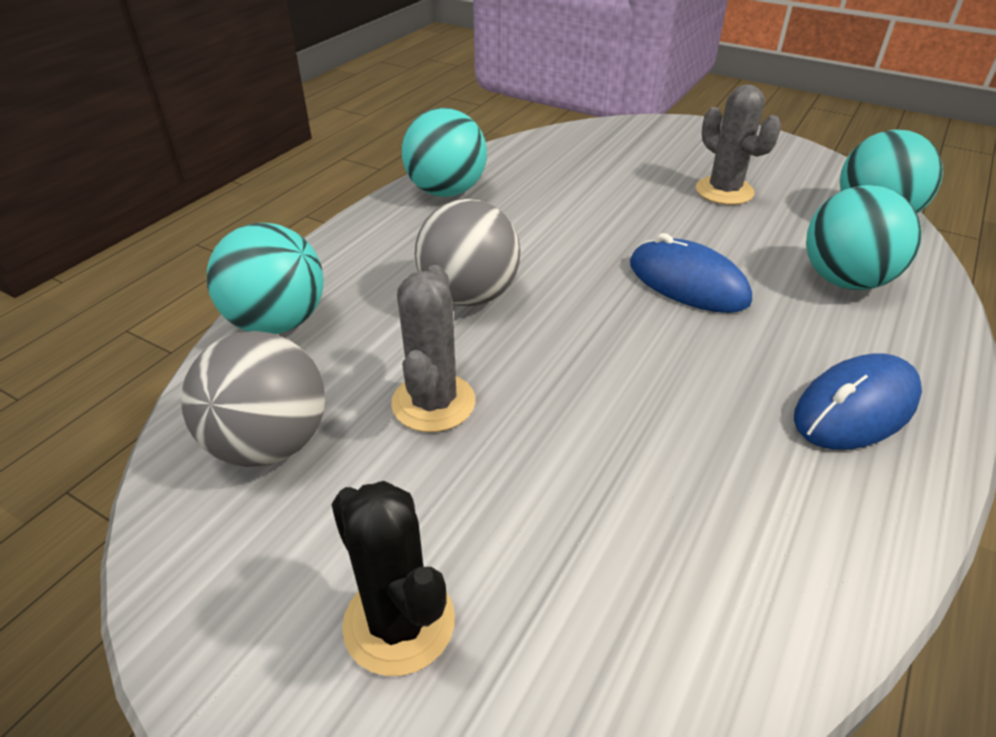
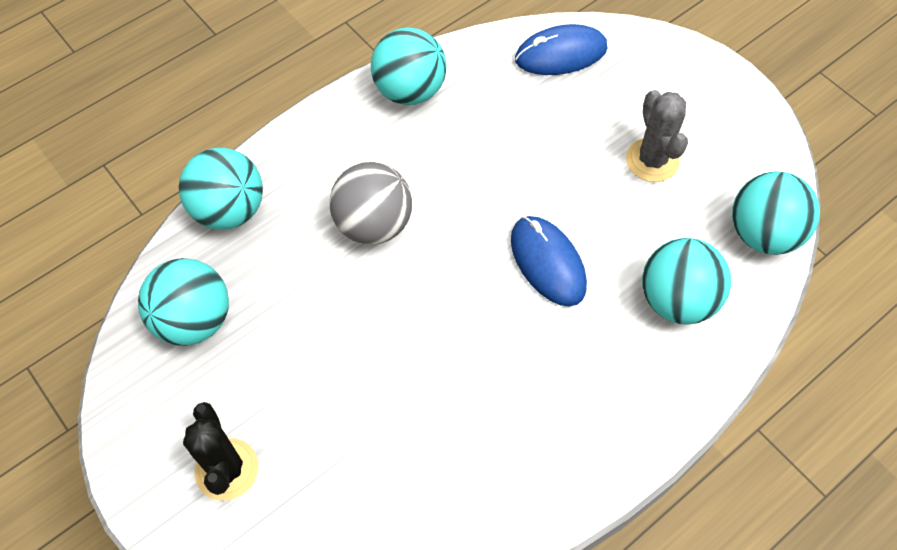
camera: 20 degrees right, 20 degrees up
grey ball [181,331,325,467] -> turquoise ball [138,258,229,346]
grey cactus [391,265,475,432] -> none
blue mouse [794,353,922,450] -> blue mouse moved to [515,24,608,75]

